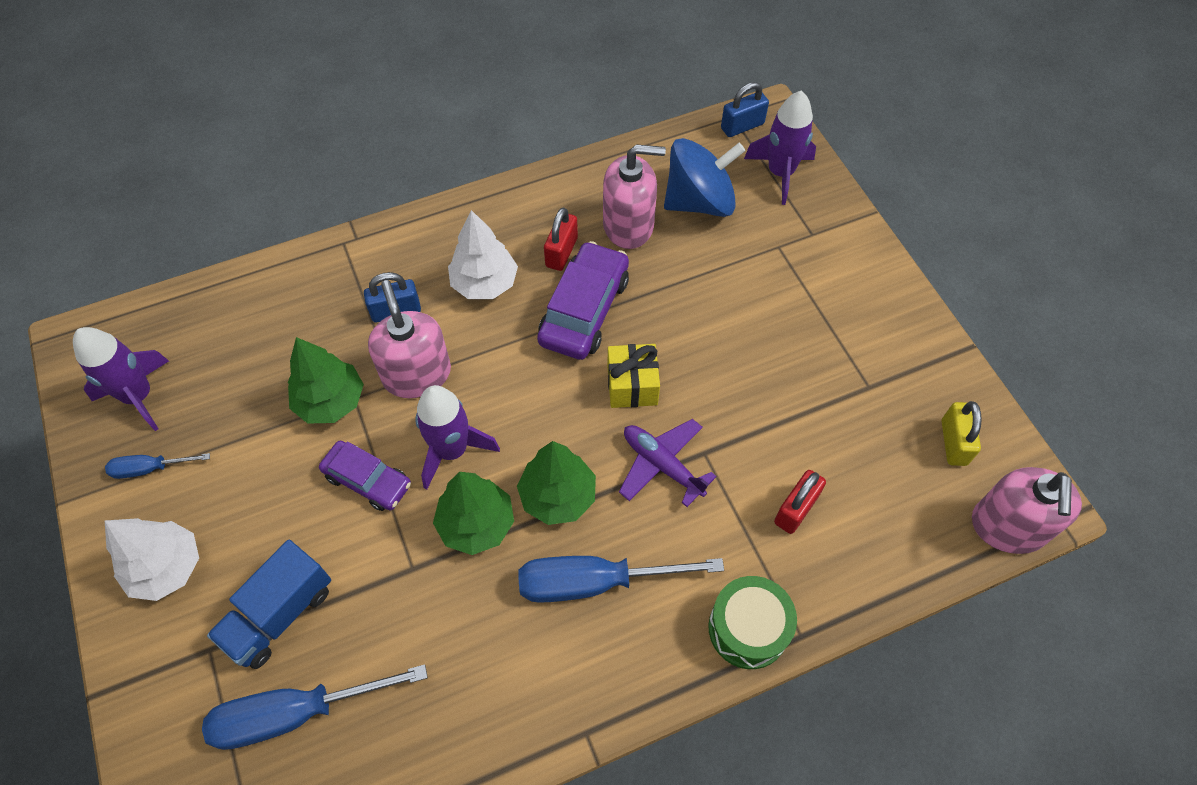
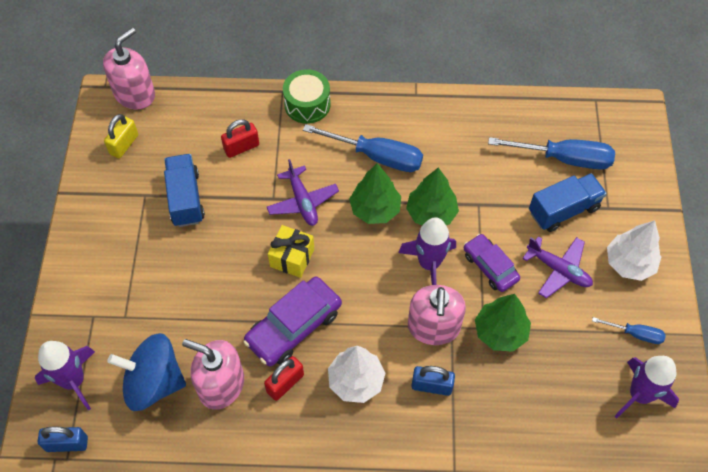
camera: 155 degrees left, 0 degrees up
none -> blue truck [164,154,205,227]
none -> purple plane [522,236,593,298]

